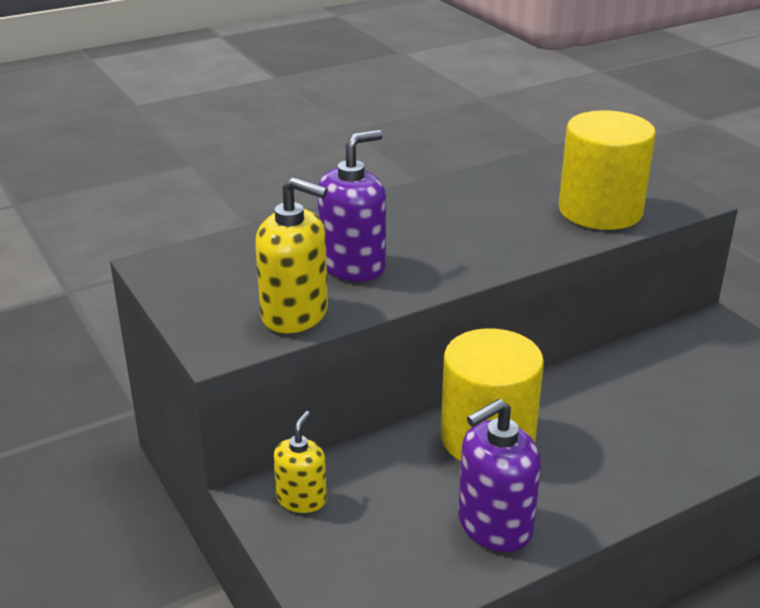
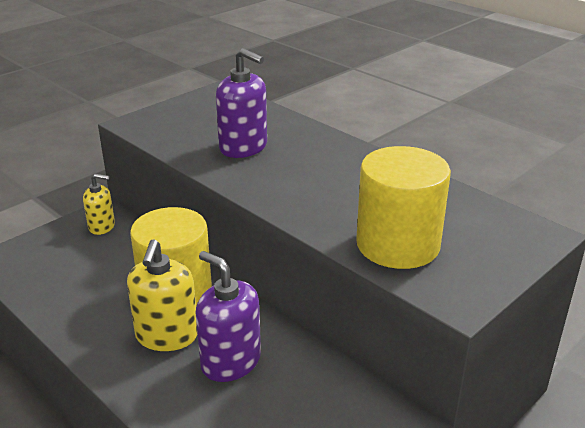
camera: 75 degrees right, 0 degrees up
yellow soap dispenser [255,177,328,333] -> yellow soap dispenser moved to [127,239,197,351]
purple soap dispenser [458,399,541,552] -> purple soap dispenser moved to [196,251,261,382]

